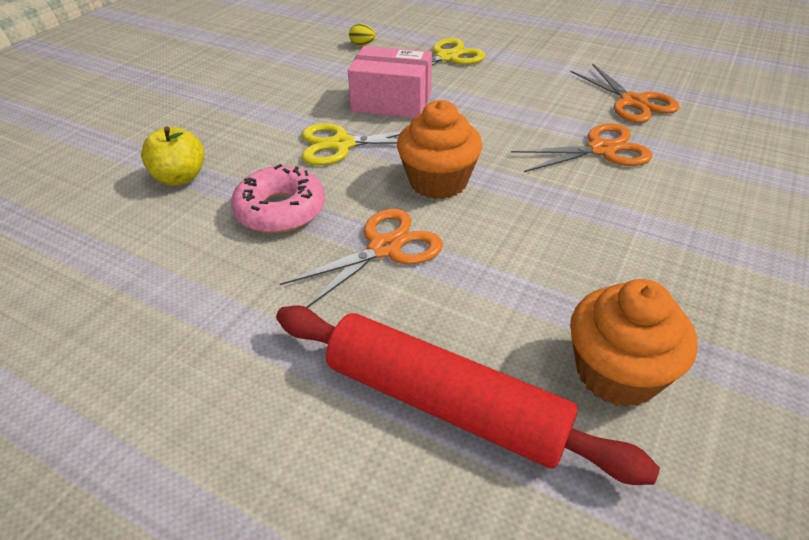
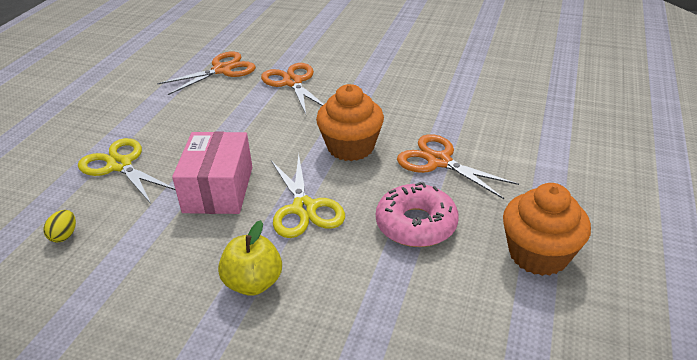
camera: 100 degrees left, 5 degrees down
yellow apple [141,126,204,186] -> yellow apple moved to [218,220,282,296]
red rolling pin [276,305,660,485] -> none
orange cupcake [570,279,698,407] -> orange cupcake moved to [503,183,591,276]

